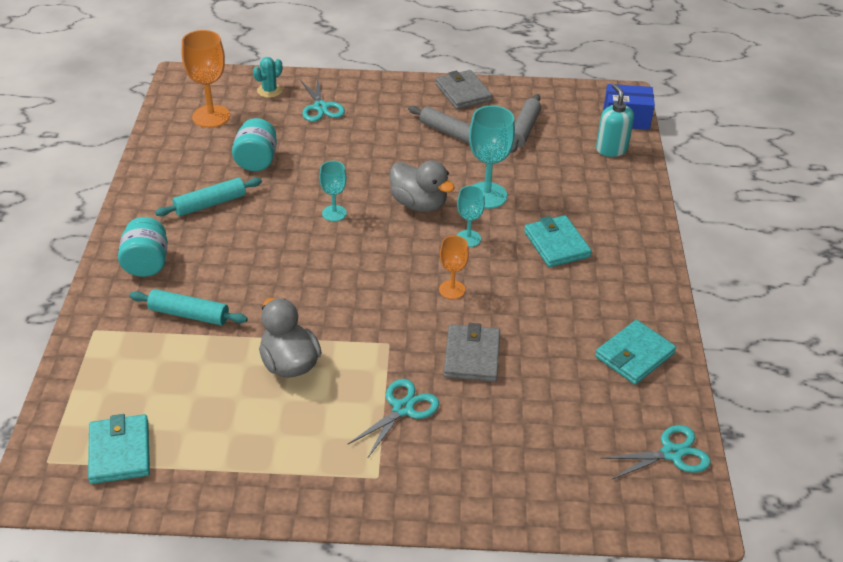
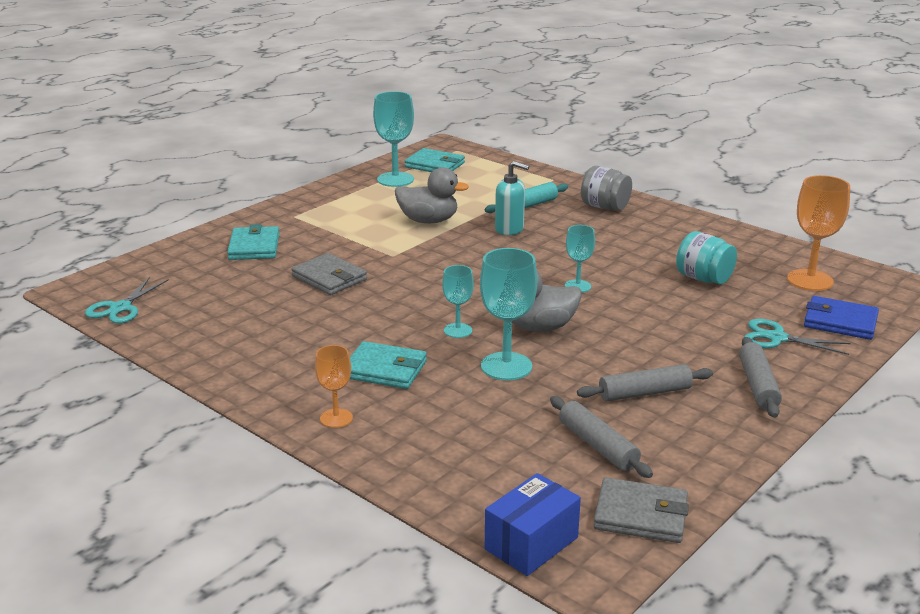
camera: 130 degrees right, 15 degrees down
turquoise jar [118,217,168,277] -> grey jar [581,166,632,210]
turquoise rolling pin [155,178,262,216] -> none
turquoise cactus [253,57,282,98] -> blue wallet [804,296,879,340]
turquoise scissors [348,379,439,459] -> none
grey wallet [436,70,492,109] -> grey wallet moved to [593,477,689,543]
orange goblet [439,236,469,299] -> orange goblet moved to [315,345,353,428]
turquoise wallet [595,320,676,385] -> turquoise wallet moved to [227,224,279,260]
turquoise soap dispenser [596,84,634,157] -> turquoise soap dispenser moved to [495,161,529,235]
none -> turquoise goblet [373,91,414,187]
none -> grey rolling pin [739,337,782,418]

